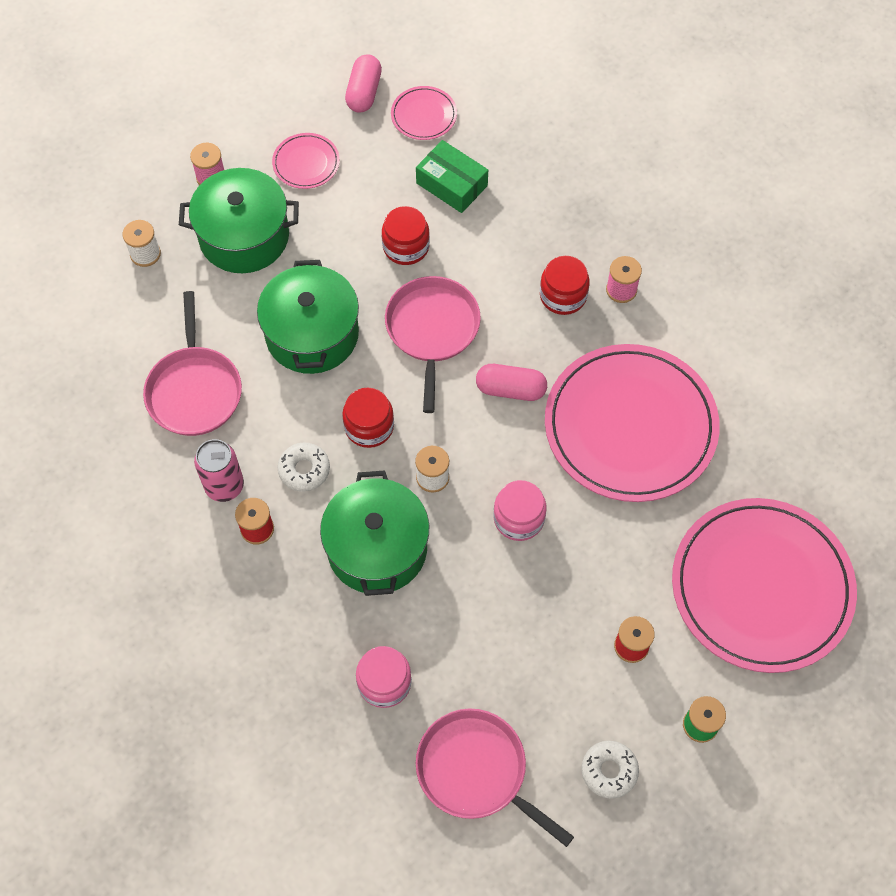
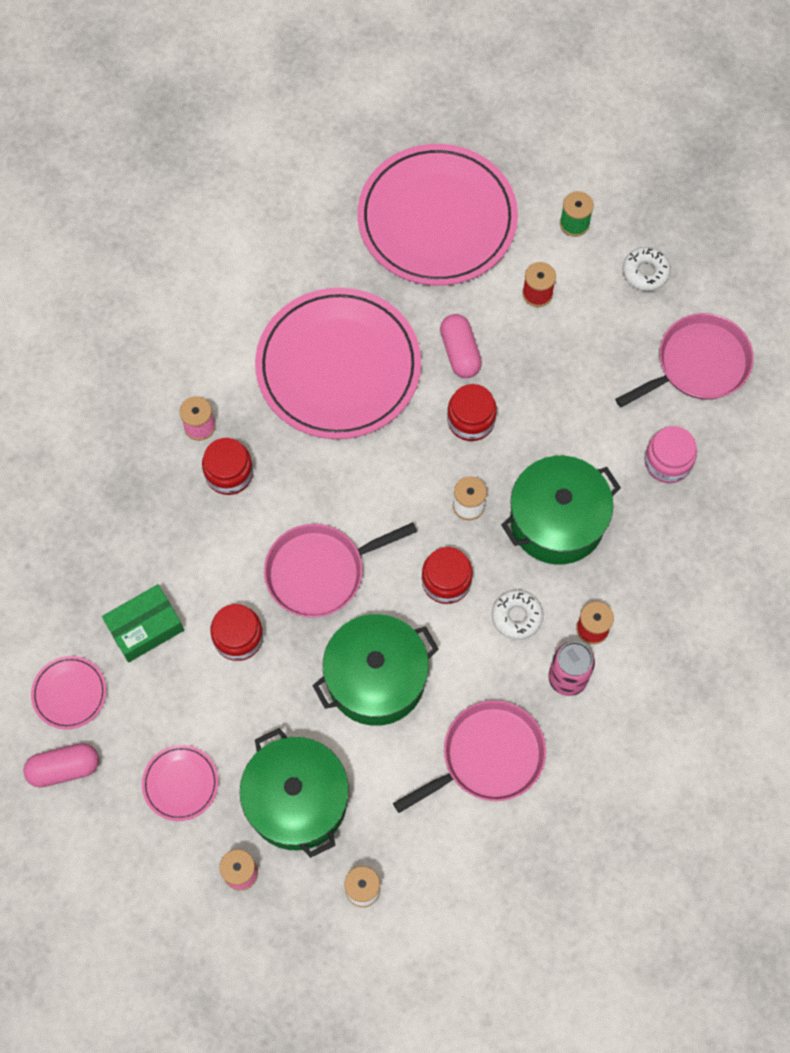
camera: 115 degrees left, 5 degrees up
green box [416,140,488,213] -> green box turned 45 degrees clockwise [102,584,184,663]
pink pan [416,708,574,847] -> pink pan turned 135 degrees counterclockwise [615,313,754,407]
pink capsule [476,364,547,401] -> pink capsule moved to [440,314,482,378]
pink jar [493,480,546,541] -> red jar [447,384,497,441]

